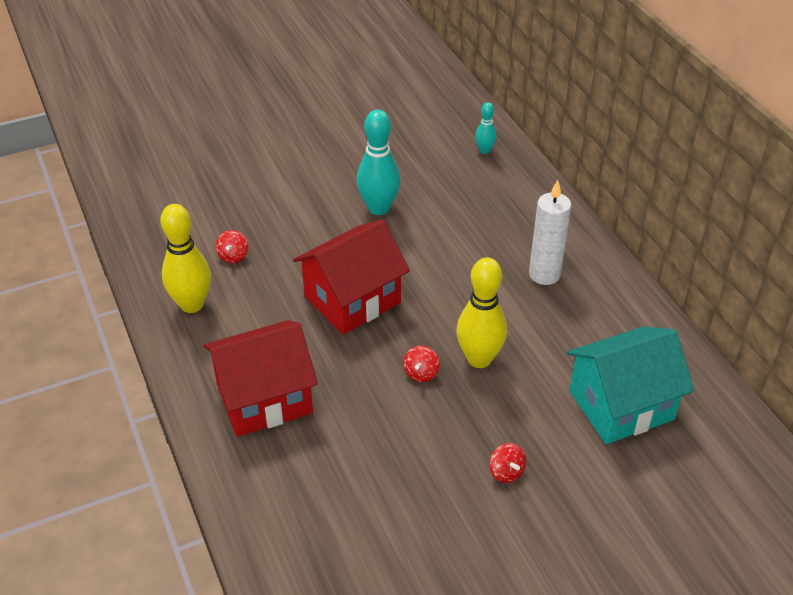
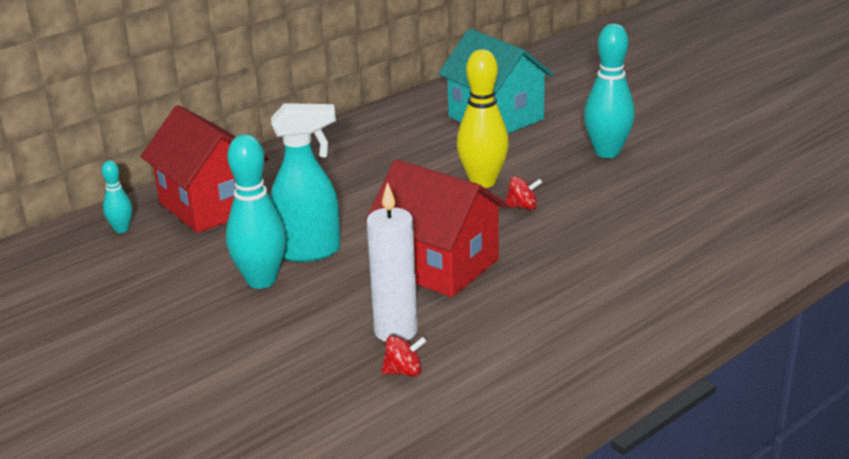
camera: 105 degrees left, 15 degrees down
yellow bowling pin [160,204,211,313] -> none
red house [203,320,318,437] -> red house moved to [140,105,269,233]
red spinning top [489,443,526,483] -> turquoise bowling pin [584,24,635,158]
white candle [529,180,571,285] -> white candle moved to [366,182,418,342]
none -> turquoise spray bottle [270,103,341,262]

